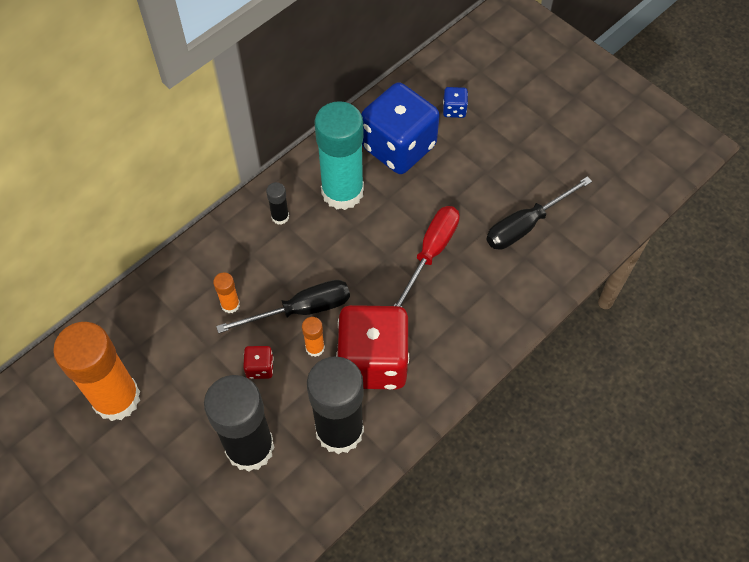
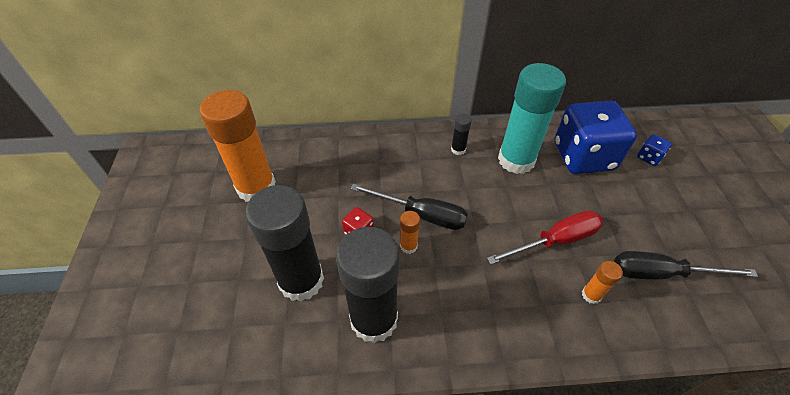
camera: 40 degrees right, 10 degrees down
orange glue stick [213,272,240,313] -> orange glue stick moved to [582,261,623,304]
red dice [336,305,409,390] -> none

